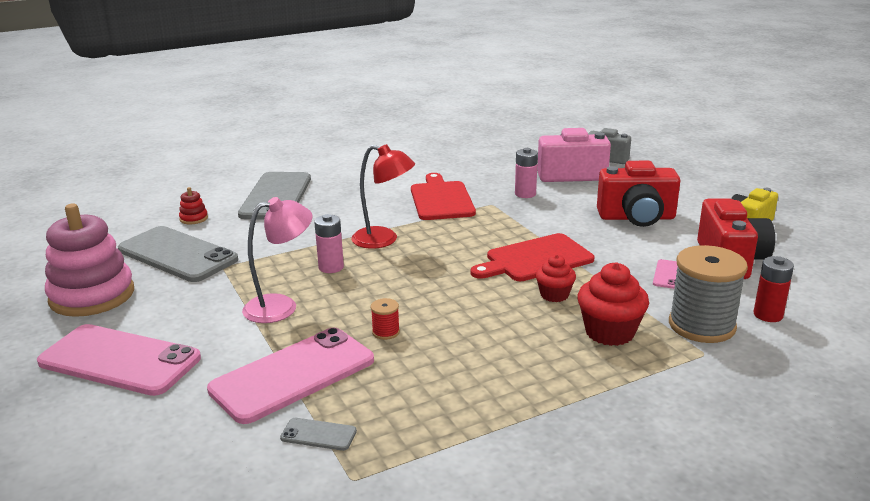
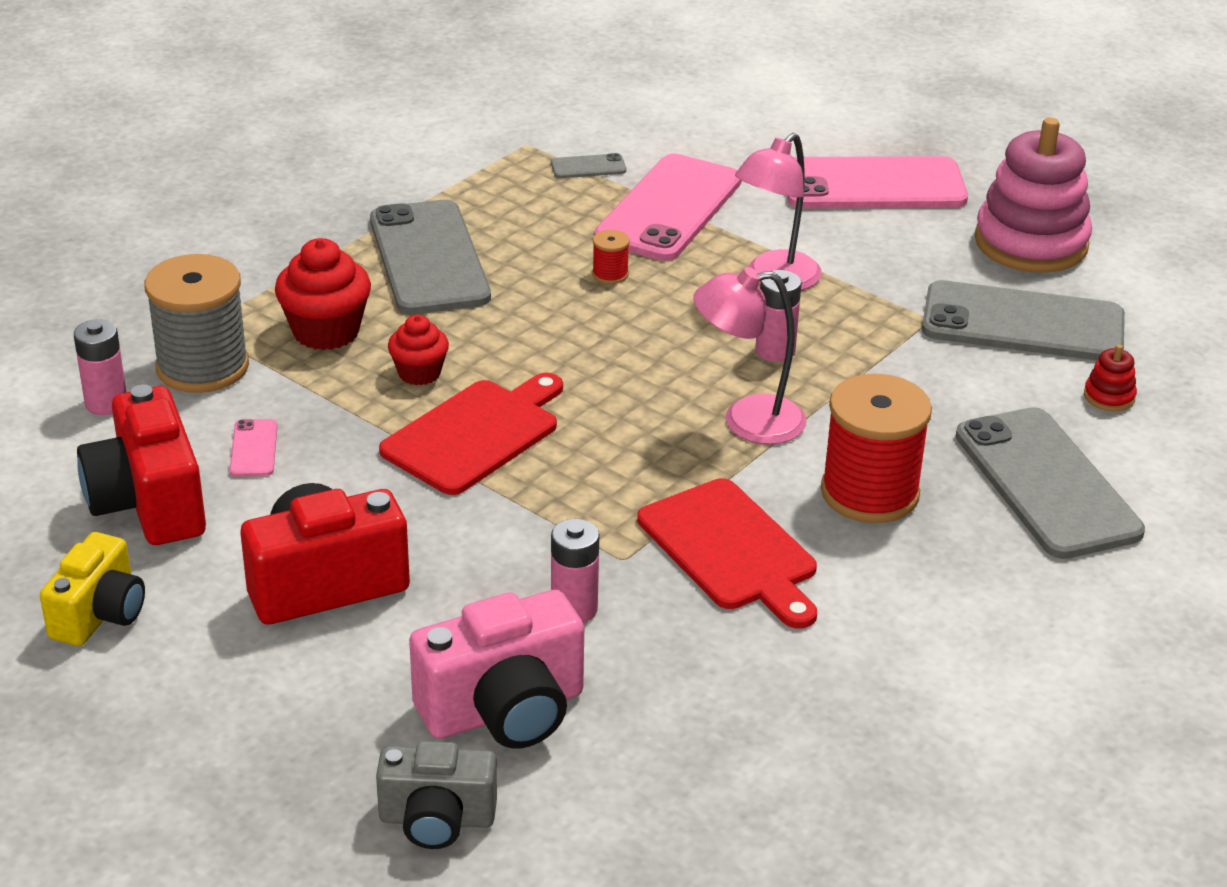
camera: 155 degrees right, 10 degrees up
red lamp [351,144,415,249] -> pink lamp [693,267,806,444]
red battery [753,256,794,322] -> pink battery [74,319,126,415]
none -> grey phone [370,200,491,314]
none -> red spool [821,374,932,523]

